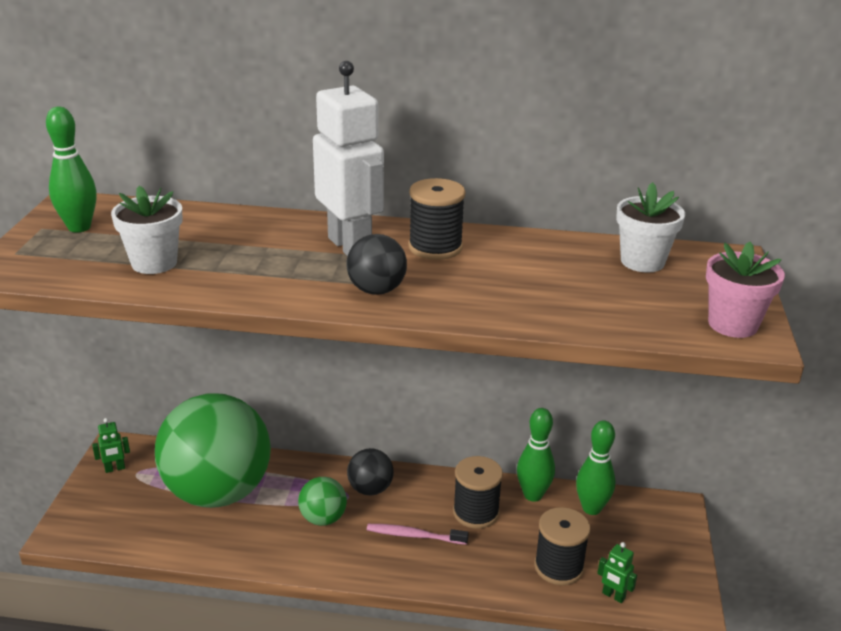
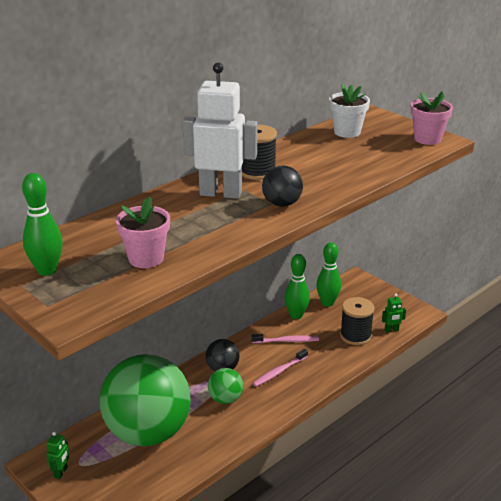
camera: 50 degrees left, 0 degrees up
white flower pot [111,186,183,274] -> pink flower pot [116,197,170,268]
black spool [453,456,503,529] -> pink toothbrush [251,334,319,343]

